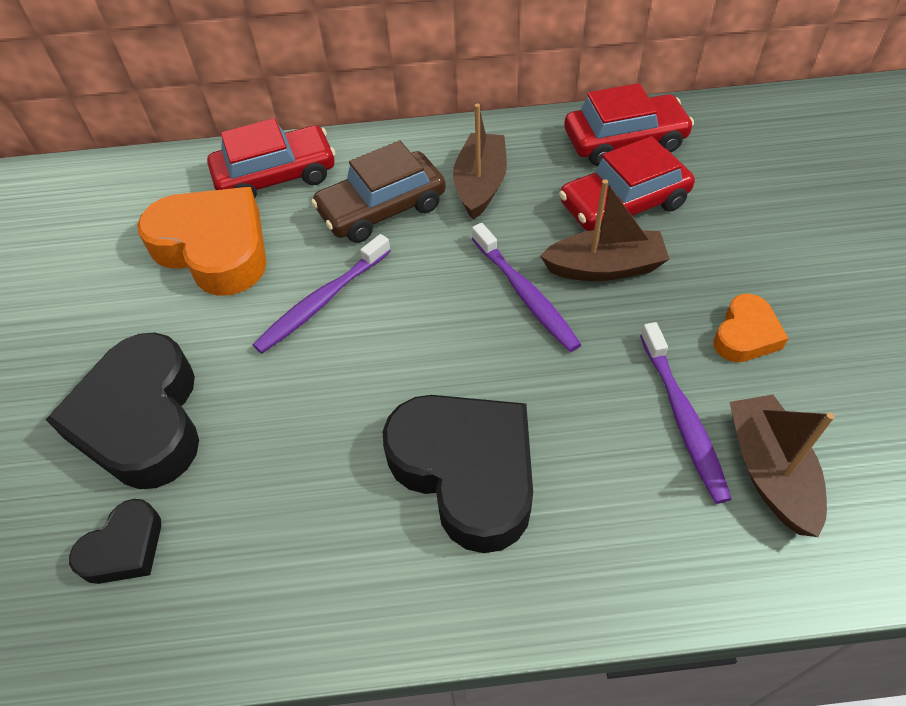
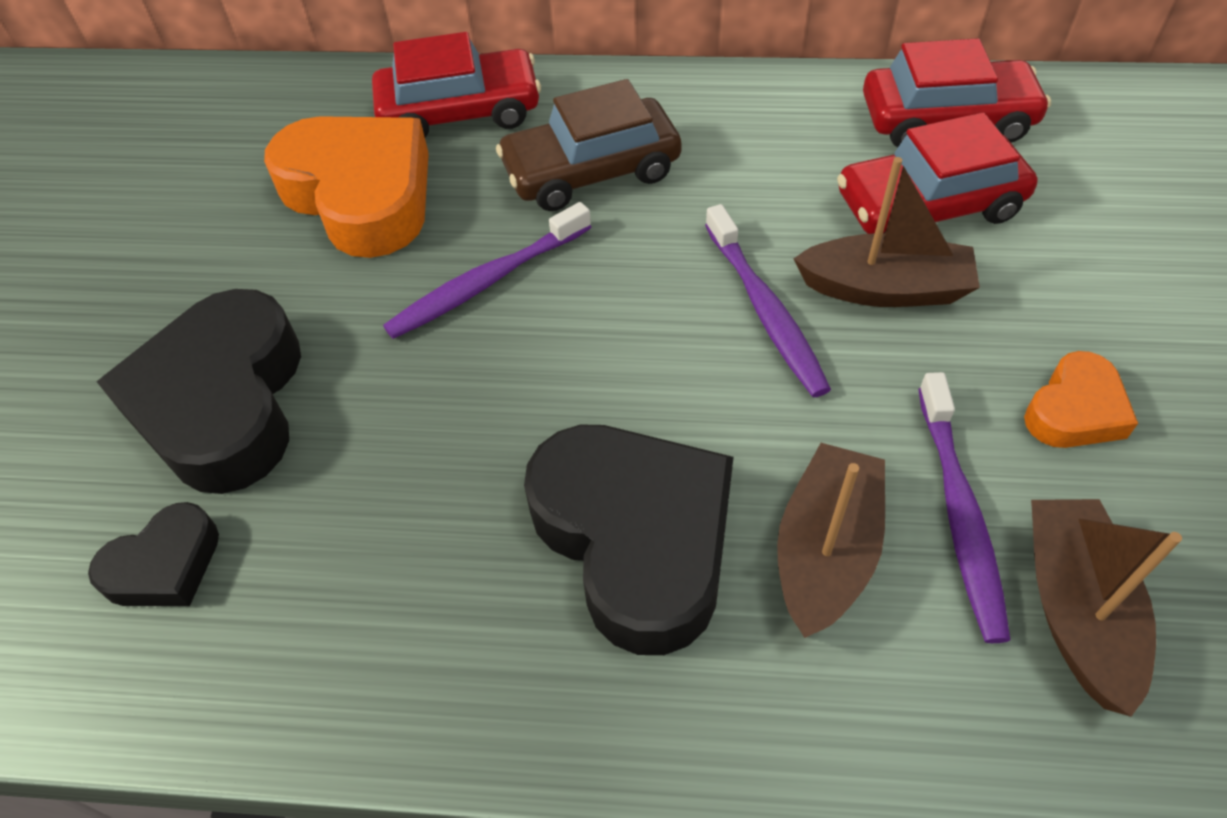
camera: 10 degrees right, 0 degrees up
brown boat [453,104,507,220] -> brown boat moved to [777,443,885,638]

